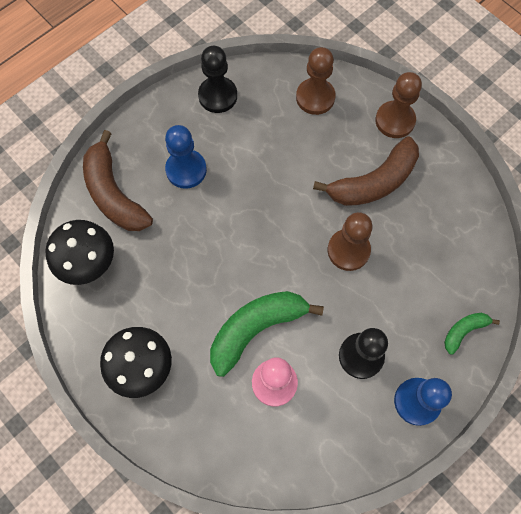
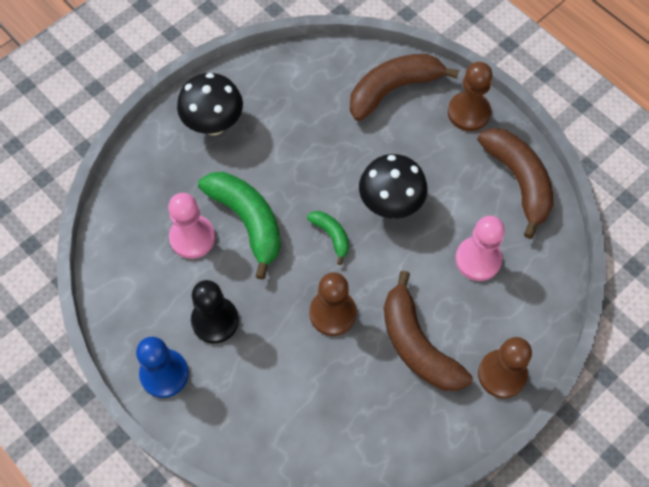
camera: 90 degrees right, 5 degrees down
black mushroom [45,220,114,285] -> black mushroom moved to [359,154,427,219]
blue pawn [165,125,207,189] -> none
black pawn [198,46,237,113] -> brown banana [477,128,553,239]
brown pawn [296,47,336,115] -> brown pawn moved to [448,62,493,131]
green banana [444,313,500,354] -> green banana moved to [307,211,349,265]
none -> pink pawn [455,216,505,281]

